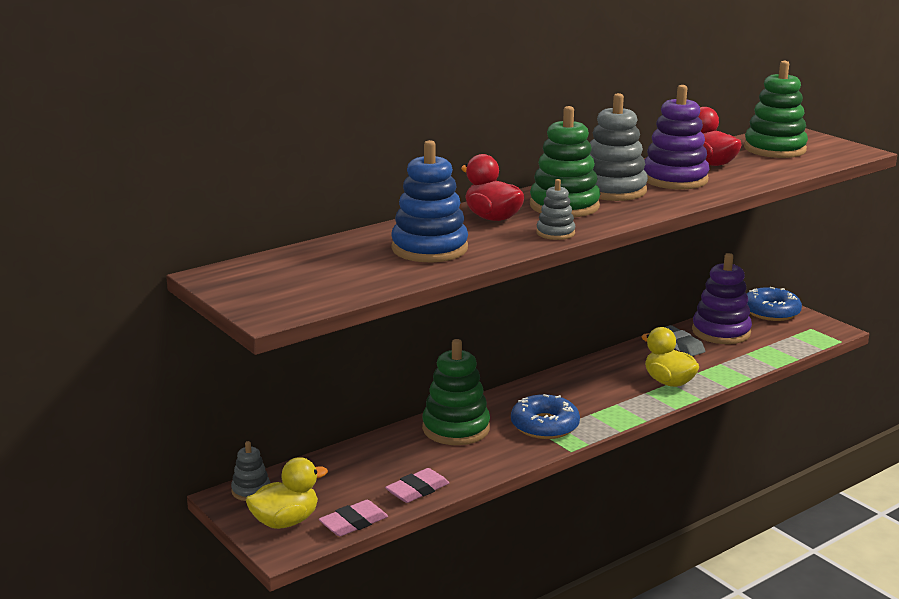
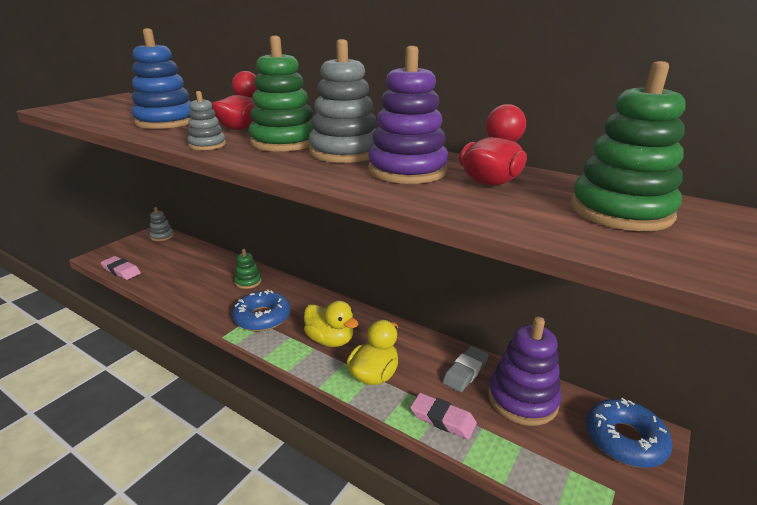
camera: 70 degrees right, 5 degrees up
yellow duck [246,457,328,529] -> yellow duck moved to [304,301,358,347]
pink eraser [385,468,449,503] -> pink eraser moved to [410,393,477,439]
green stacking toy [422,339,490,445] -> green stacking toy [234,249,261,289], size x0.52

